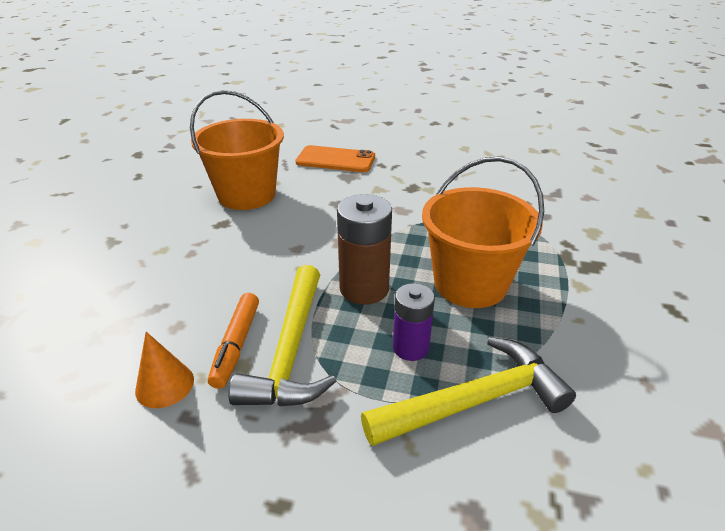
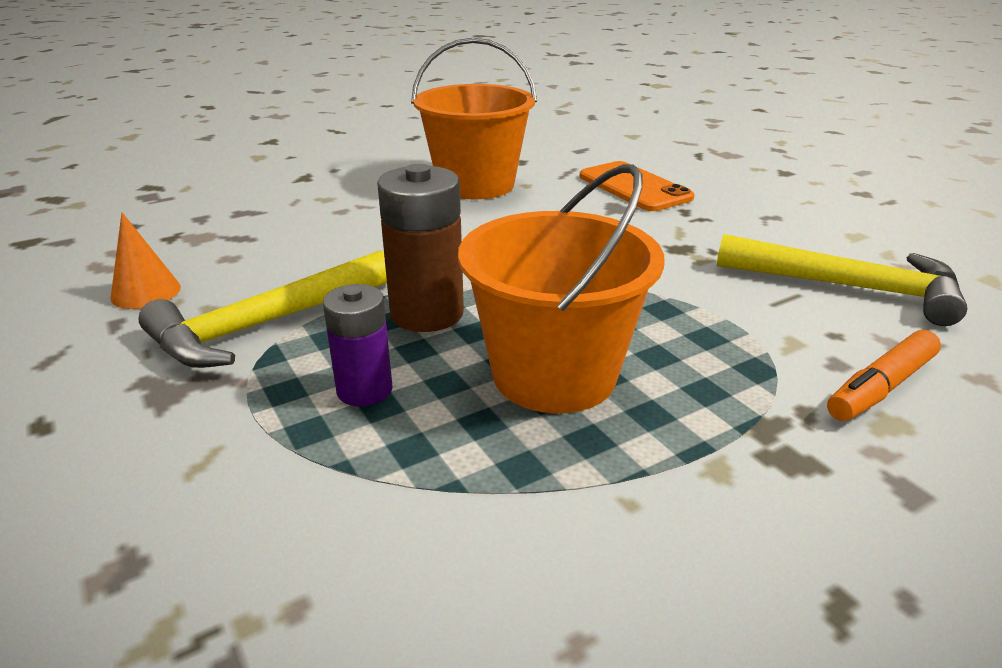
camera: 45 degrees right, 5 degrees down
orange marker [208,293,259,389] -> orange marker moved to [827,330,941,421]
yellow hammer [361,337,576,446] -> yellow hammer moved to [717,234,967,326]

